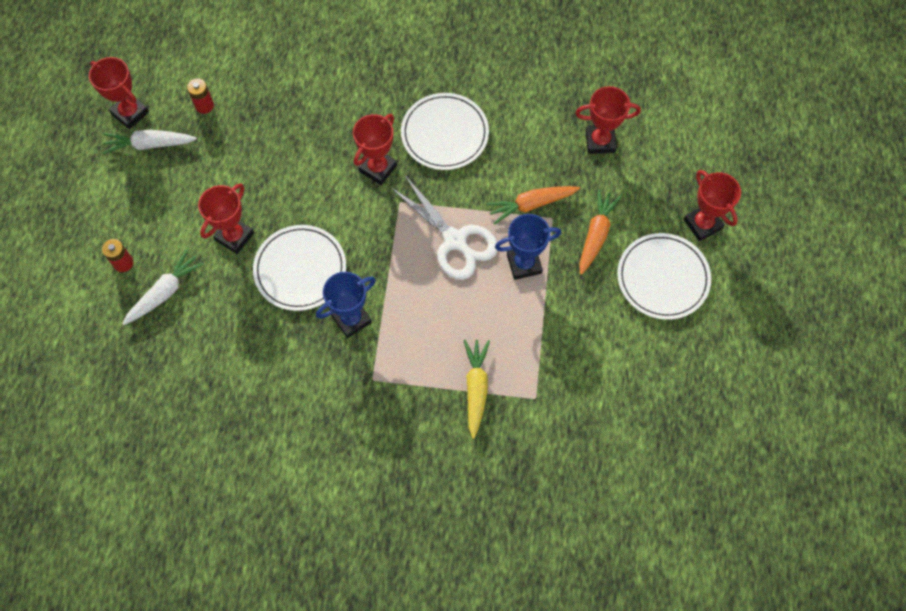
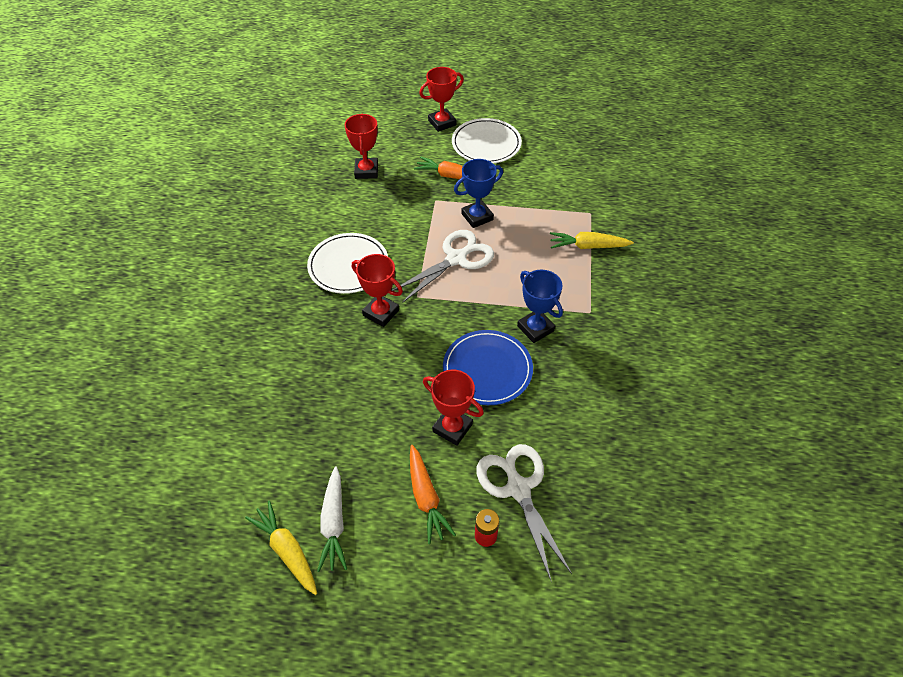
camera: 90 degrees left, 15 degrees down
red trophy [89,57,149,129] -> yellow carrot [245,500,317,595]
white carrot [122,249,204,325] -> white scissors [477,444,572,580]
red battery [187,78,214,114] -> none
white plate [253,225,346,311] -> blue plate [443,330,533,405]
orange carrot [486,186,580,225] -> orange carrot moved to [410,445,456,544]
blue trophy [495,214,561,280] -> blue trophy turned 75 degrees clockwise [454,159,503,228]

